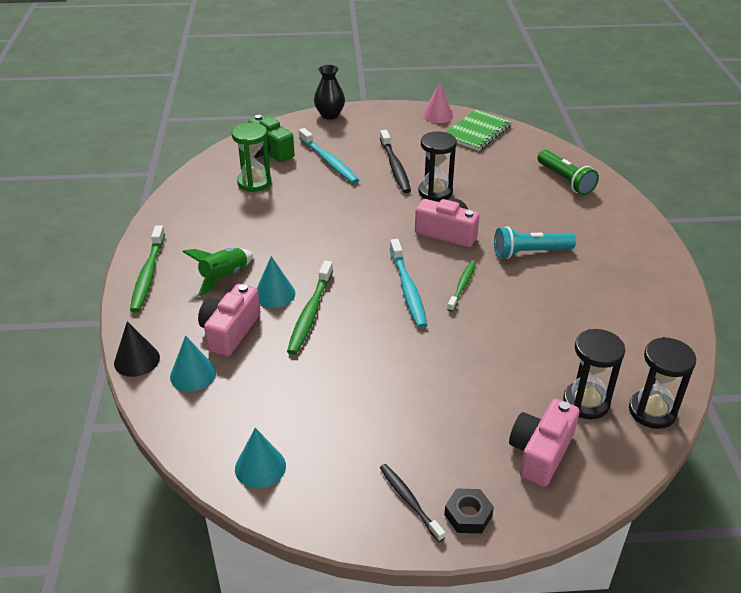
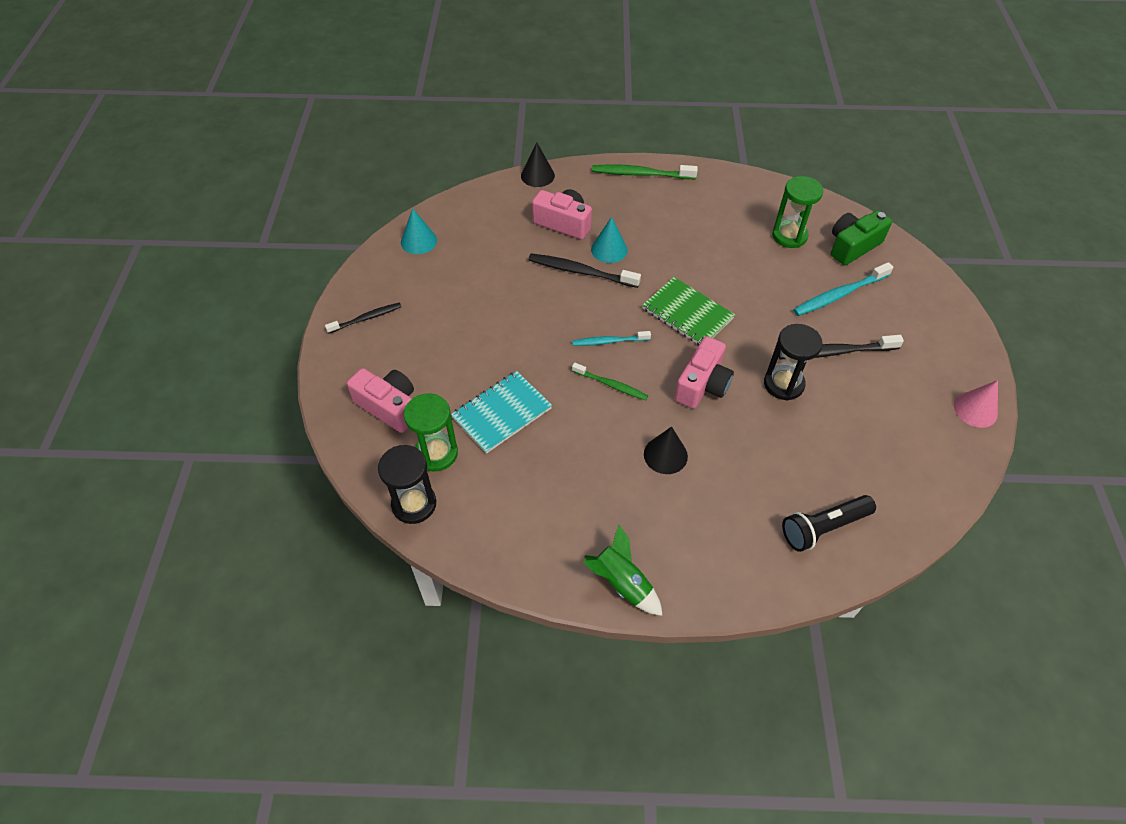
camera: 95 degrees right, 15 degrees up
turquoise cone [170,335,216,392] -> none
green rocket [183,248,253,296] -> green rocket moved to [583,525,663,616]
green toothbrush [287,261,333,355] -> black toothbrush [528,253,641,288]
black vase [314,65,345,120] -> none
turquoise toothbrush [390,239,427,328] -> turquoise toothbrush [572,331,651,346], size x0.64
black nut [444,488,494,533] -> none
green notebook [446,110,512,151] -> green notebook moved to [642,277,735,345]
turquoise flashlight [494,226,576,259] -> black cone [644,427,688,474]
green flashlight [538,150,599,195] -> black flashlight [782,495,876,552]
black hourglass [563,329,625,419] -> green hourglass [404,393,458,471]
none -> turquoise notebook [451,371,552,454]

